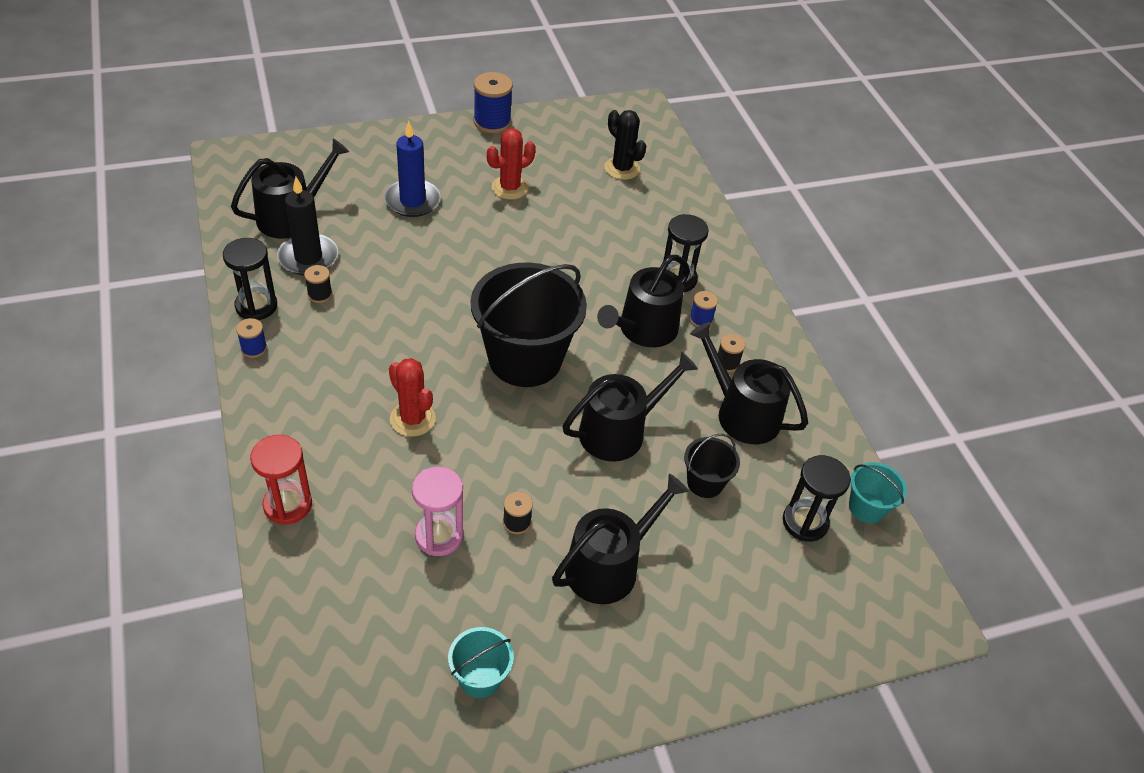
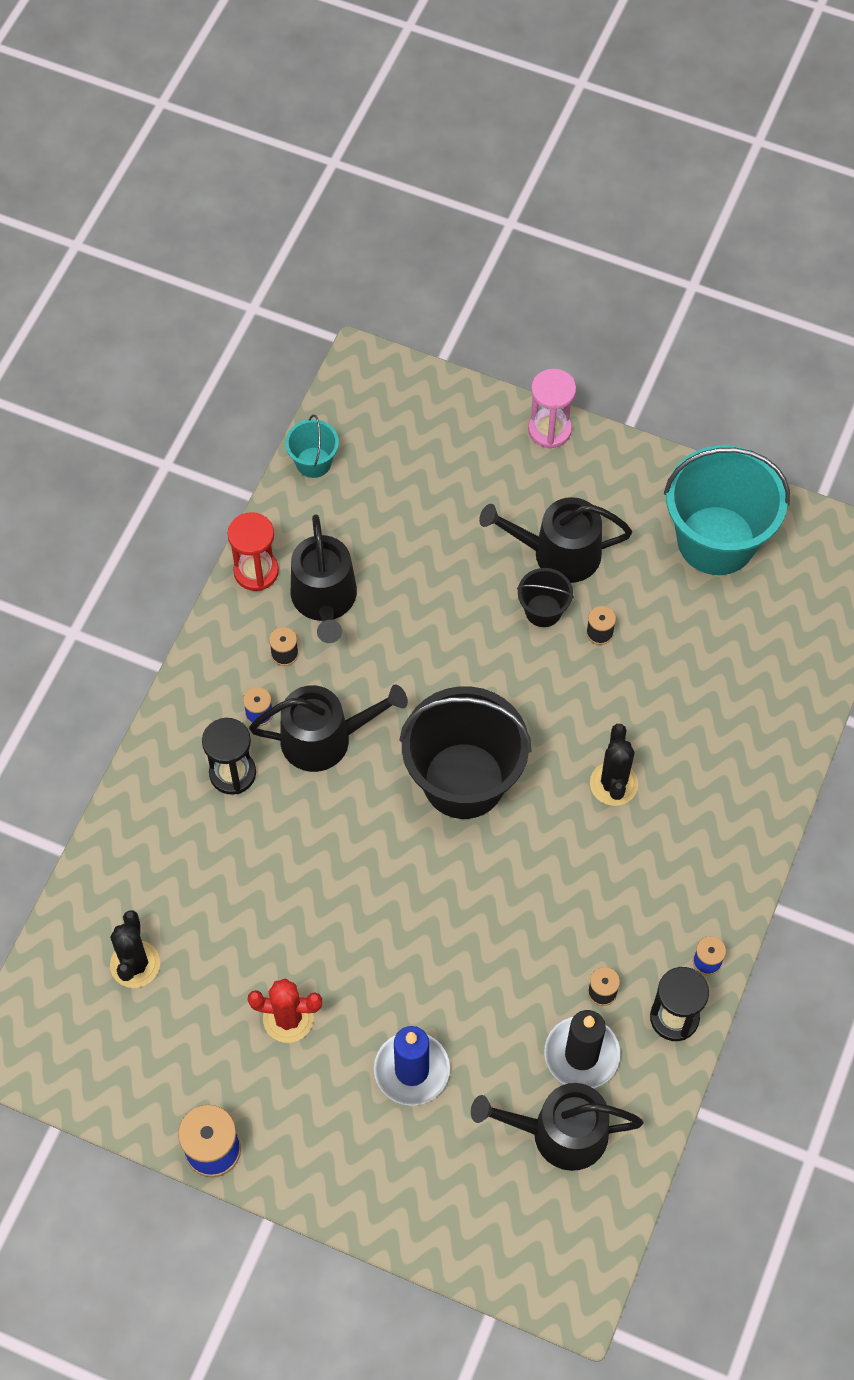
camera: 135 degrees left, 15 degrees up
red hourglass [250,435,312,525] -> red hourglass moved to [227,512,279,591]
red cactus [389,358,436,437] -> black cactus [590,724,638,806]
pink hourglass [412,467,463,556] -> pink hourglass moved to [528,369,576,449]
turquoise bucket [448,627,514,698] -> turquoise bucket [664,445,790,575], size x2.18
black watering can [563,352,698,462] -> none
black bucket [684,434,740,498] -> black bucket moved to [517,568,574,627]
black hourglass [783,455,851,542] -> none

